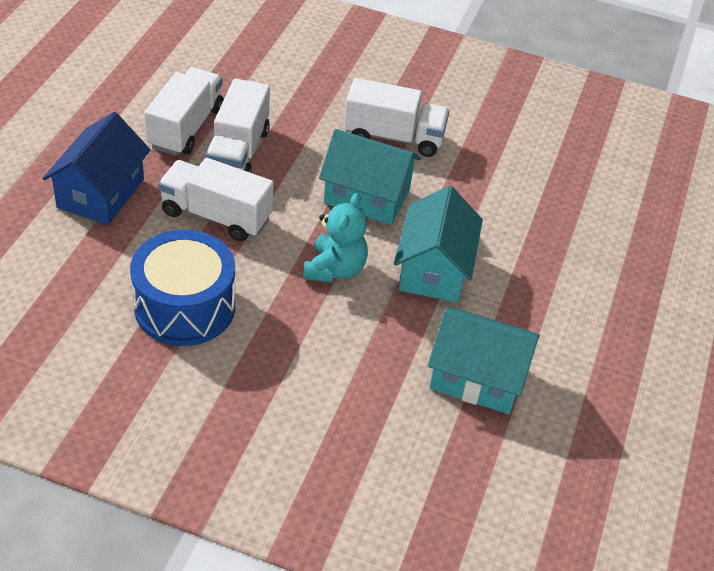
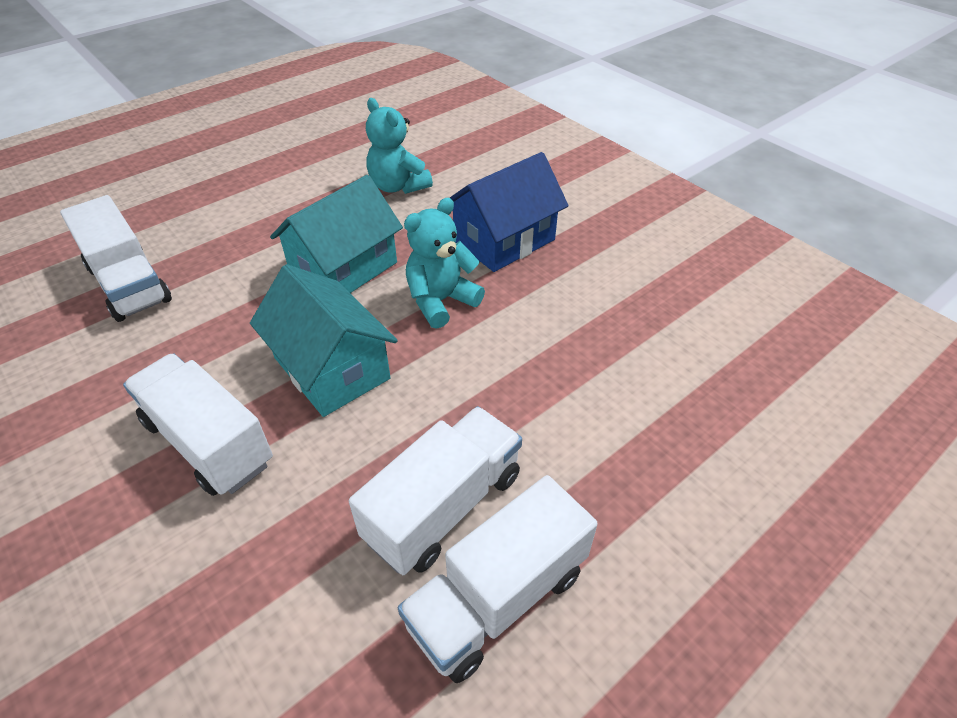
camera: 145 degrees left, 0 degrees up
blue house [42,112,151,225] -> blue house moved to [450,152,569,272]
blue drum [130,230,235,346] -> none
white truck [158,158,274,242] -> white truck moved to [60,195,172,322]
turquoise house [428,307,540,414] -> turquoise teddy bear [366,98,433,194]

